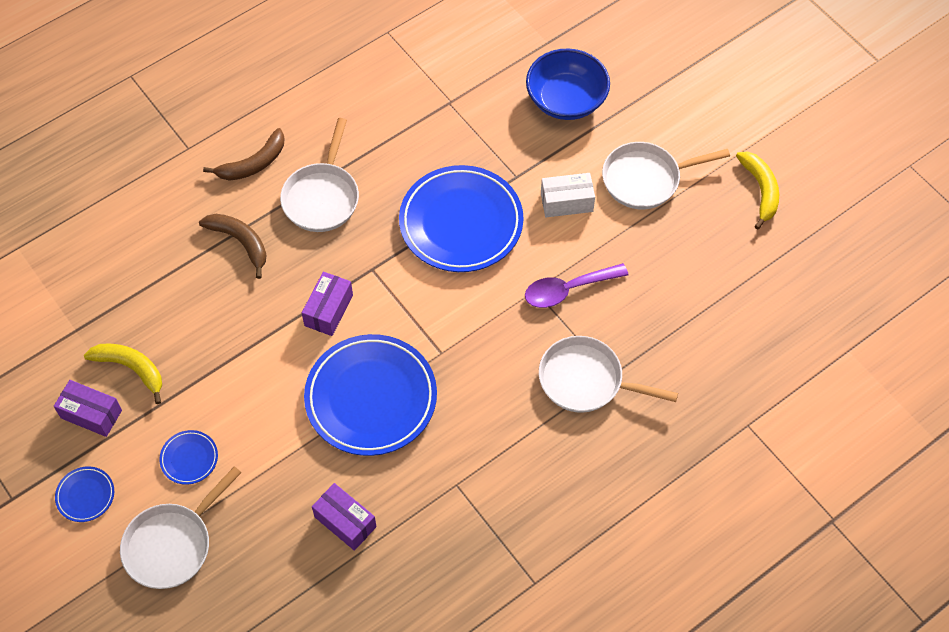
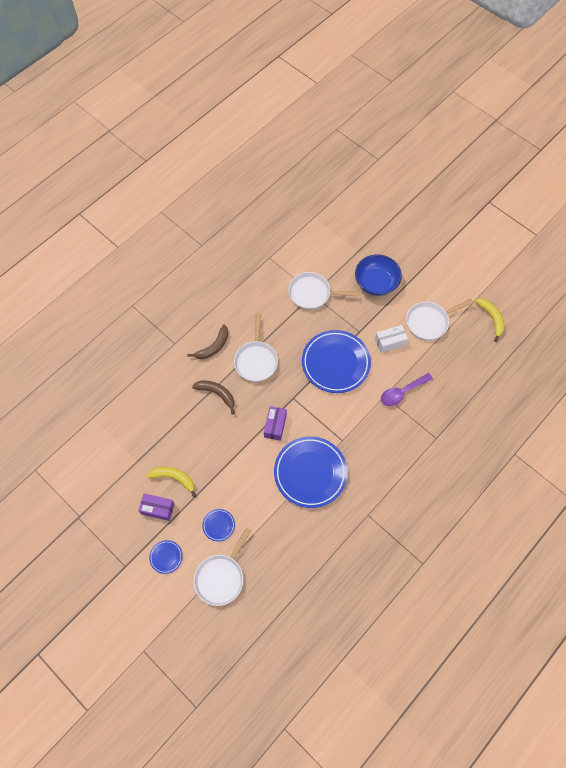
camera: 10 degrees left, 5 degrees up
purple box [312,483,377,551] -> none
white pan [539,336,678,413] -> white pan moved to [288,272,359,310]

